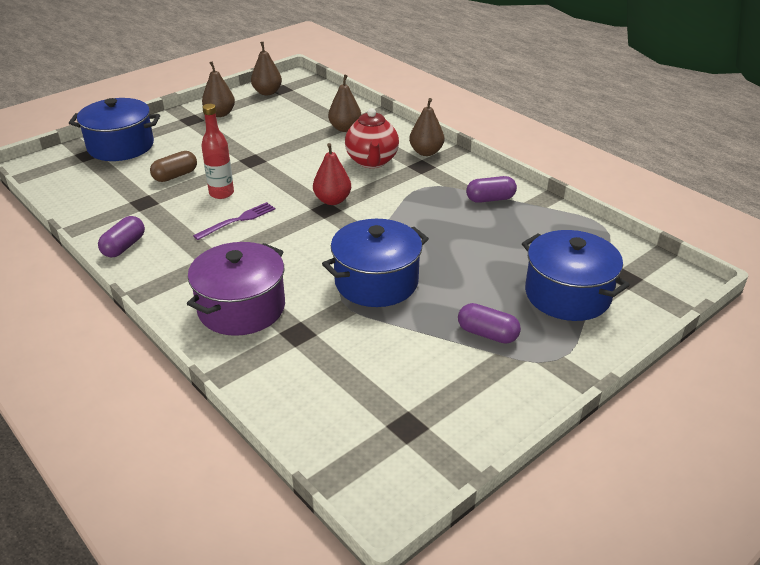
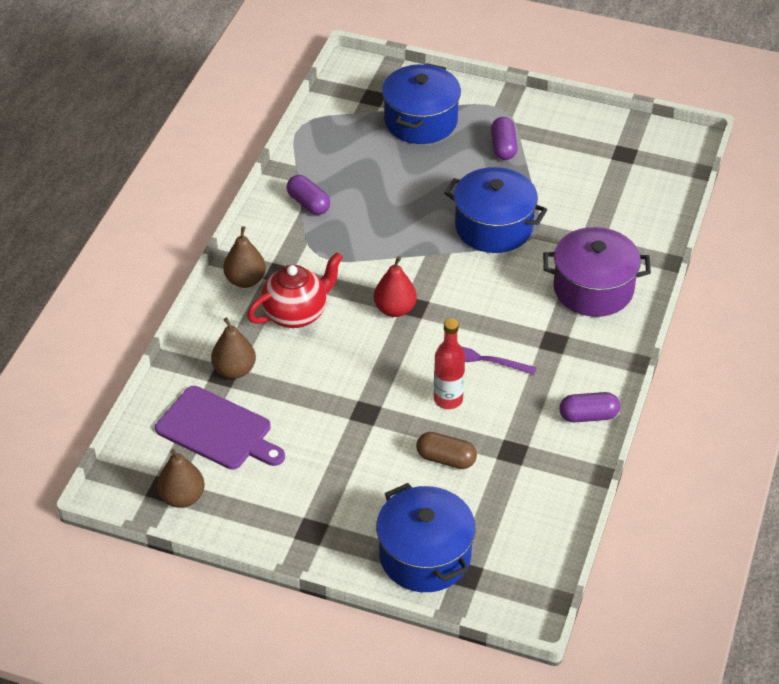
camera: 120 degrees left, 10 degrees up
brown pear [202,61,235,117] -> none
none -> purple cutting board [155,386,285,470]

